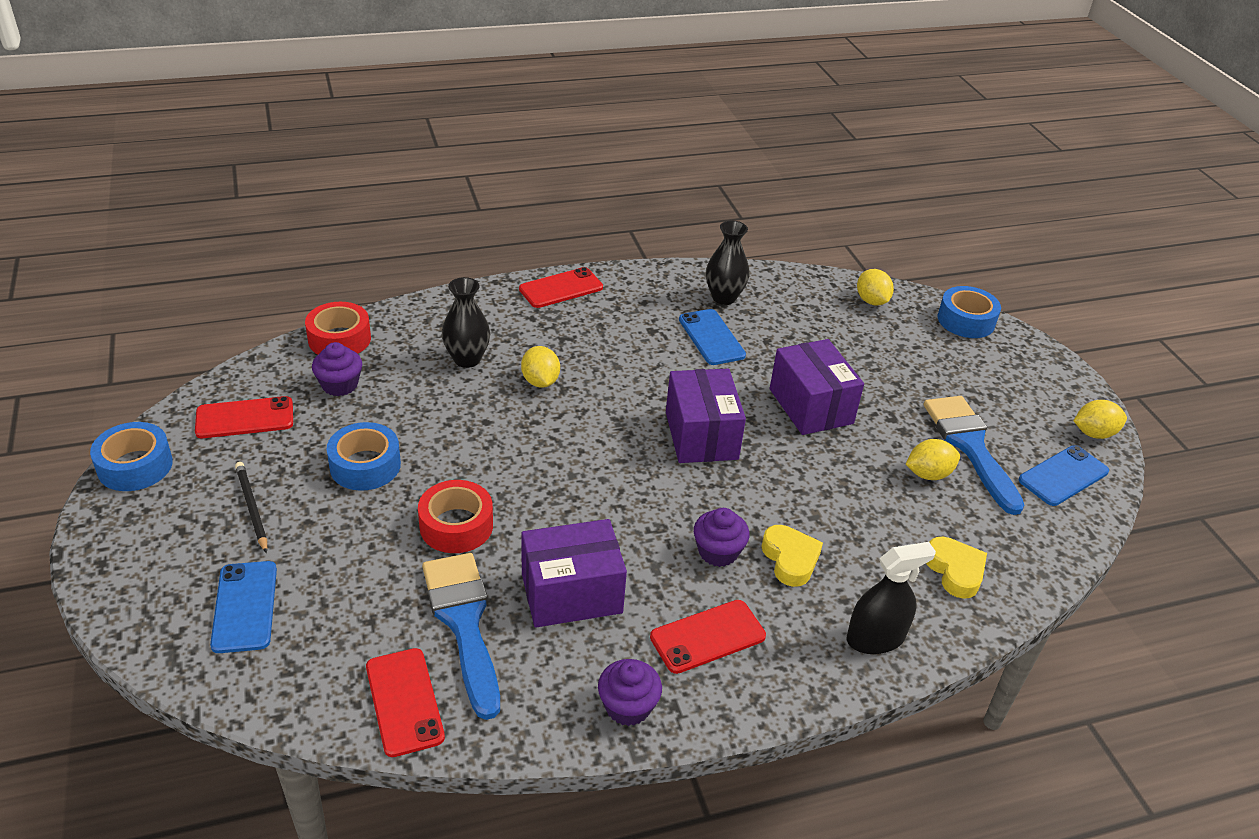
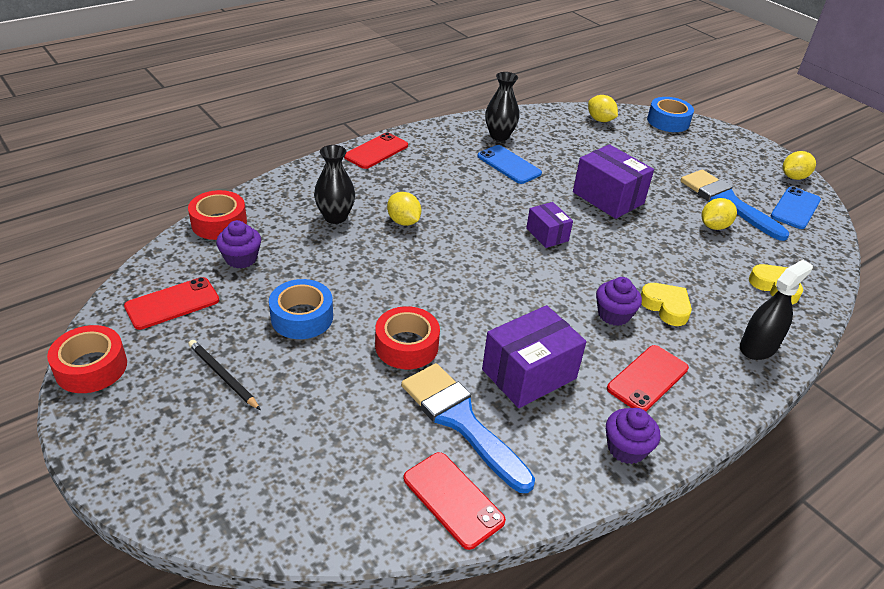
camera: 20 degrees left, 0 degrees up
blue tape [90,422,173,491] -> red tape [47,325,127,393]
blue phone [210,561,277,653] -> none
purple box [666,369,746,463] -> purple box [526,202,573,248], size x0.58

